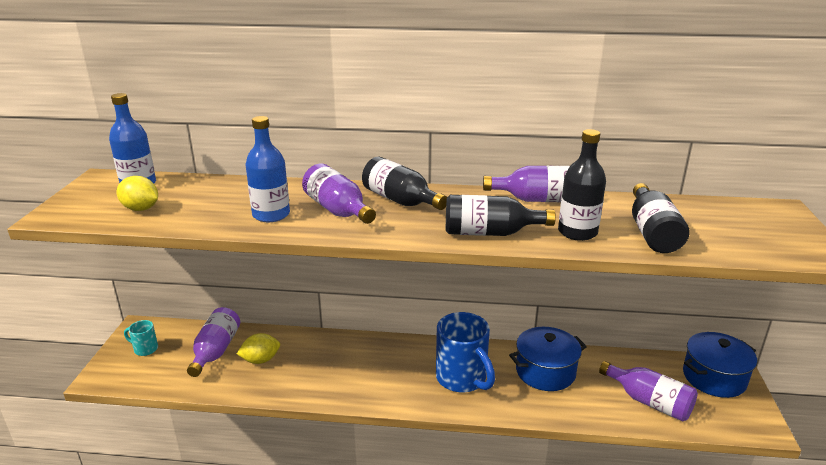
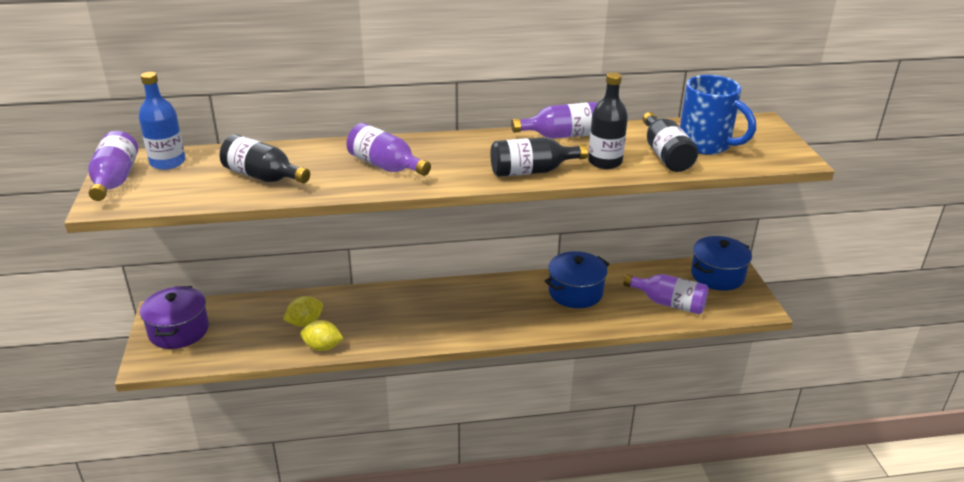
camera: 15 degrees left, 5 degrees up
yellow lemon [117,176,158,211] -> yellow lemon moved to [300,320,344,351]
turquoise mug [124,320,158,356] -> purple pot [140,286,209,349]
purple bottle [187,307,240,377] -> purple bottle moved to [88,131,138,201]
blue bottle [246,116,290,222] -> none
black bottle [362,157,447,210] -> black bottle moved to [220,134,310,183]
blue mug [436,312,495,393] -> blue mug moved to [680,75,756,155]

